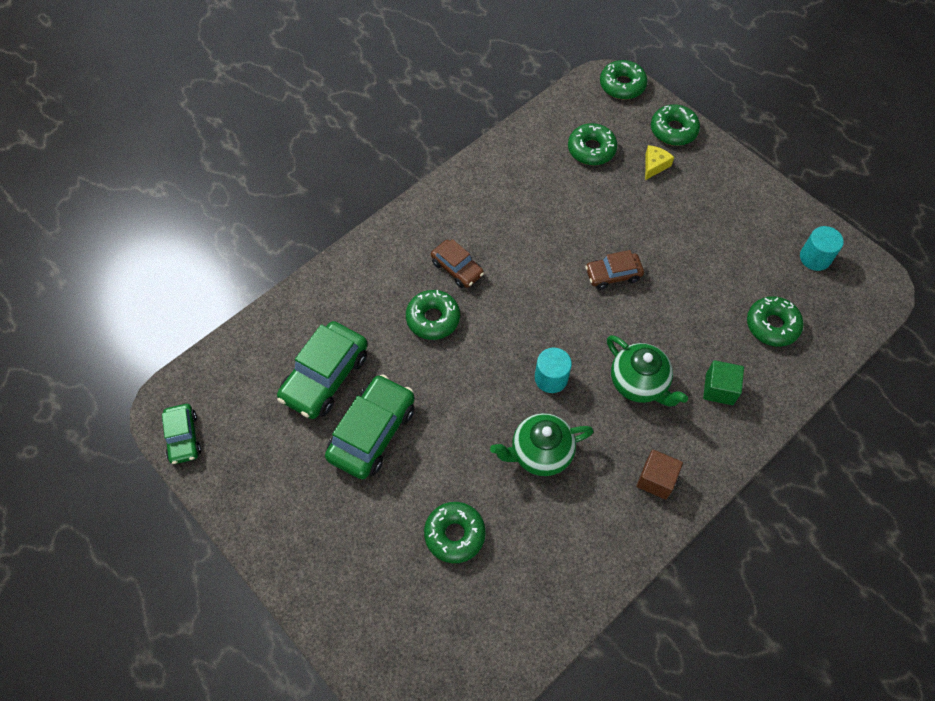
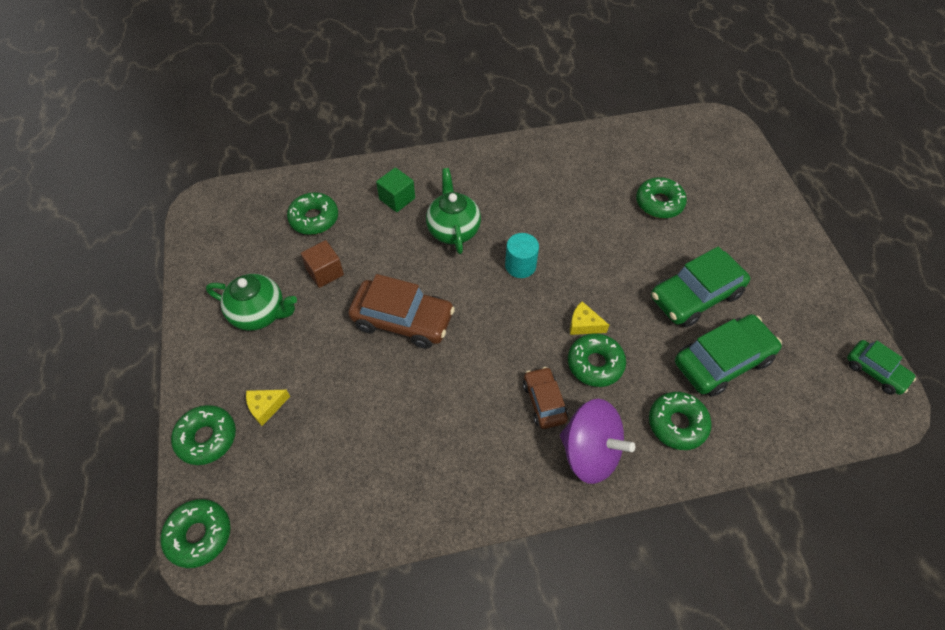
camera: 150 degrees left, 5 degrees down
green car [162,404,201,464] -> green car turned 120 degrees clockwise [847,340,916,395]
green teapot [490,413,594,476] -> green teapot moved to [206,274,297,331]
green donut [568,123,617,165] -> green donut moved to [649,392,712,450]
brown car [585,250,644,290] -> brown car [348,274,455,349], size x1.71
brown cube [637,450,683,499] -> brown cube moved to [301,240,344,288]
turquoise cylinder [800,226,844,271] -> none
none -> purple spinning top [560,399,635,484]
none -> yellow cheese [570,301,609,335]

